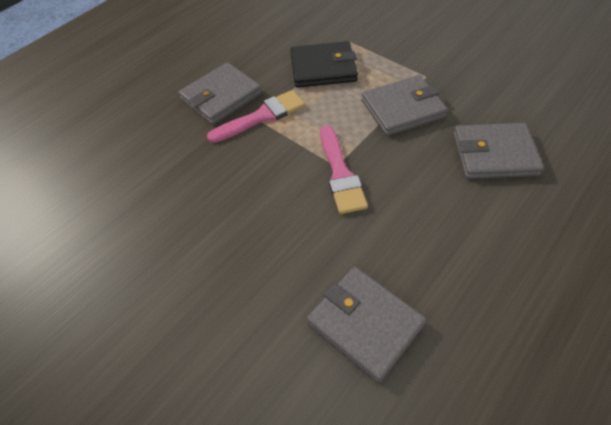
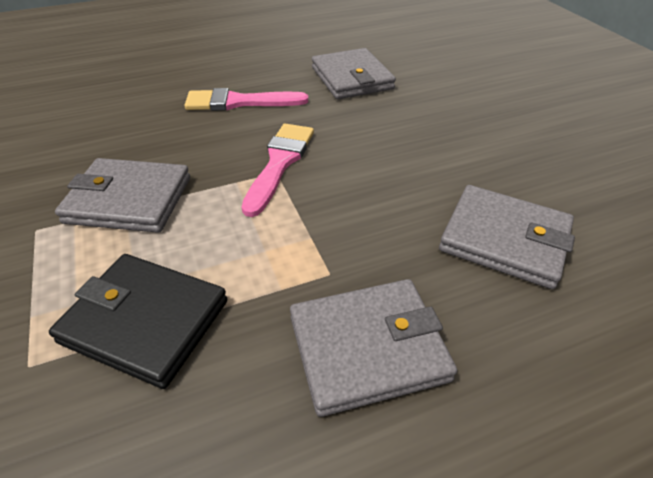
camera: 155 degrees left, 10 degrees down
pink brush [207,90,305,143] -> pink brush moved to [184,88,308,111]
grey wallet [453,123,544,179] -> grey wallet moved to [439,185,575,289]

